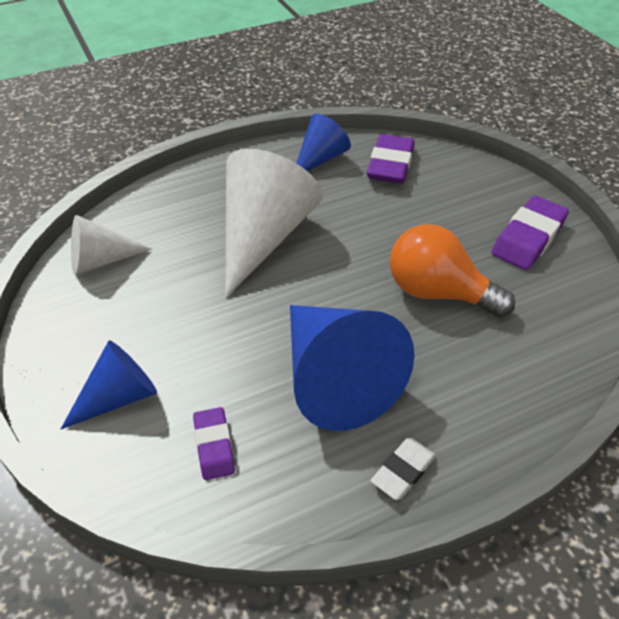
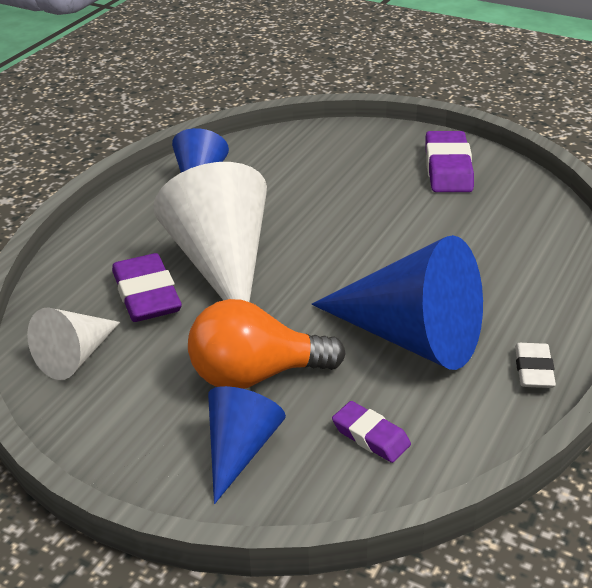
camera: 35 degrees left, 10 degrees down
purple eraser [367,134,415,184] -> purple eraser moved to [112,253,182,322]
orange light bulb [390,224,515,318] -> orange light bulb moved to [188,299,345,389]

